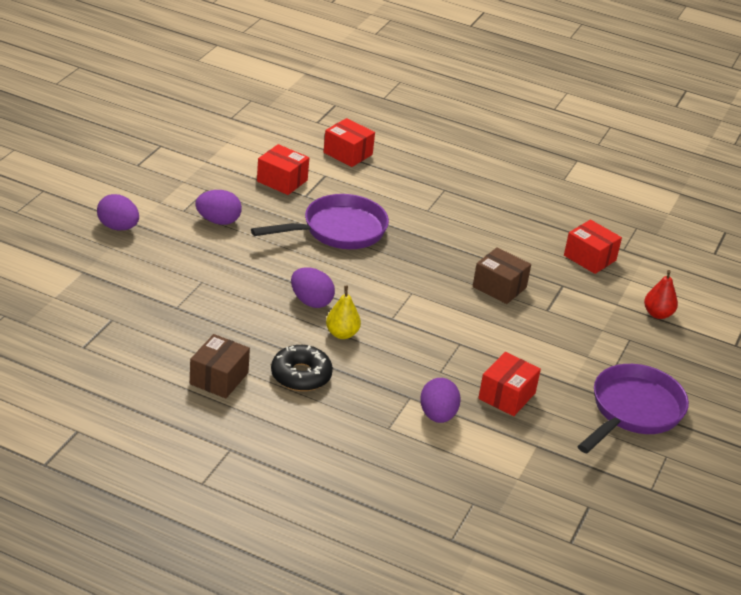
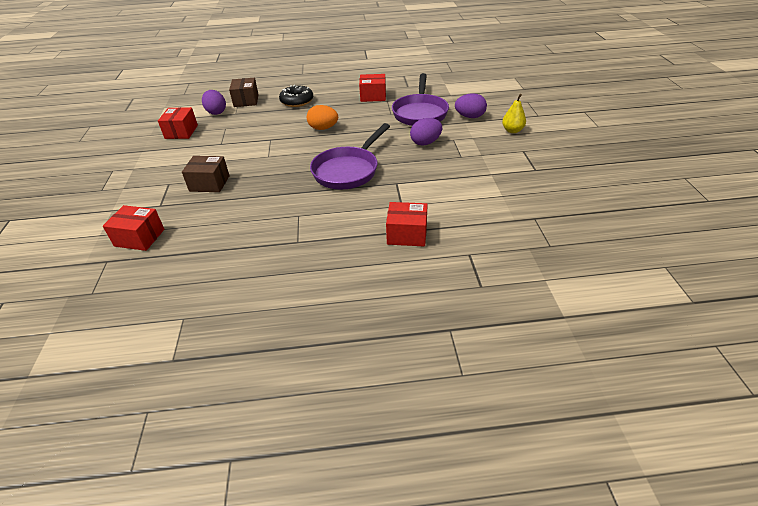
camera: 155 degrees right, 5 degrees up
brown box [190,334,250,398] -> brown box moved to [229,78,259,107]
red box [257,144,309,195] -> red box moved to [359,74,386,102]
purple egg [291,267,335,308] -> orange egg [307,105,338,130]
yellow pear [326,286,361,339] -> yellow pear moved to [502,94,526,133]
purple pan [578,364,689,453] -> purple pan moved to [392,73,449,126]
red pear [644,270,678,319] -> none

